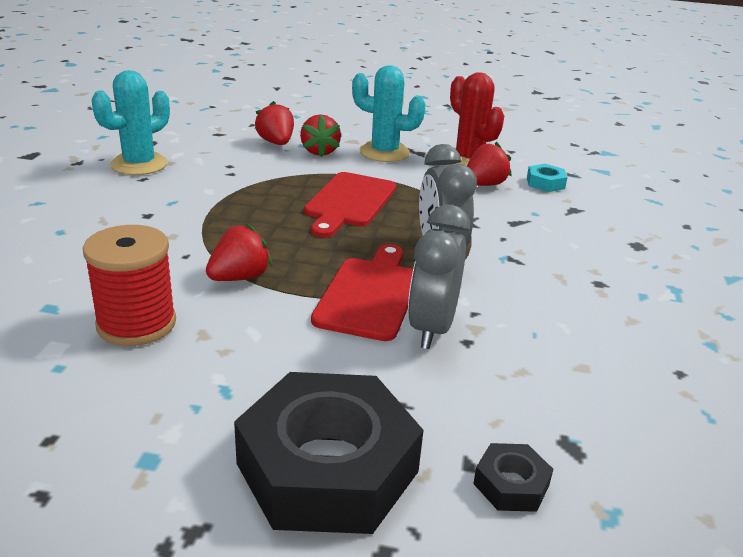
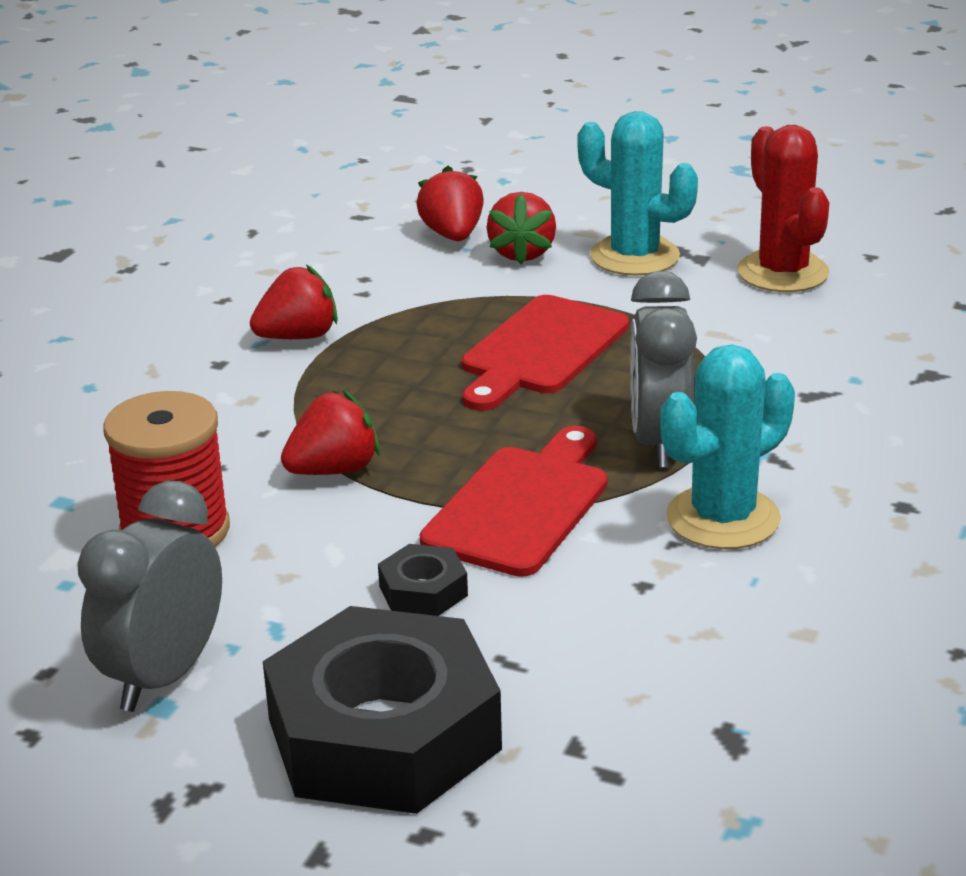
camera: 15 degrees right, 0 degrees up
turquoise cactus [92,70,170,175] -> turquoise cactus moved to [660,344,795,549]
grey clock [408,205,470,349] -> grey clock moved to [77,481,222,712]
red strawberry [467,142,512,186] -> red strawberry moved to [250,265,338,339]
black nut [473,443,553,512] -> black nut moved to [378,544,468,616]
turquoise nut [527,164,568,192] -> none

